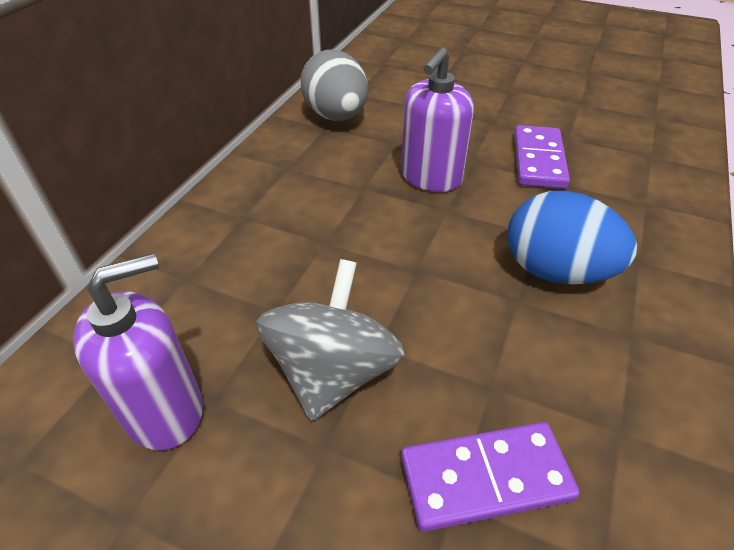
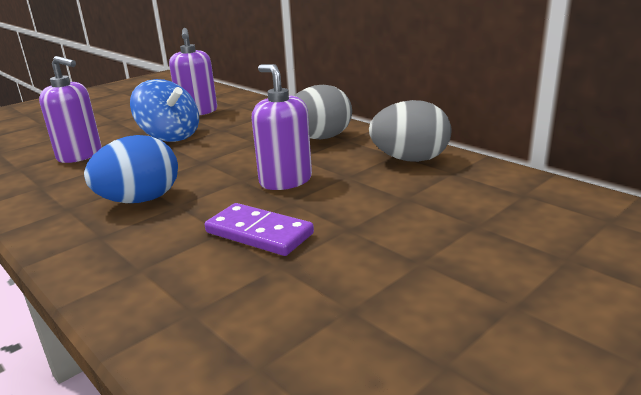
camera: 115 degrees right, 20 degrees down
grey spinning top [256,259,405,421] -> blue spinning top [130,79,199,142]
purple domino [401,422,580,532] -> purple soap dispenser [39,56,102,163]
none -> grey egg [294,85,352,139]

